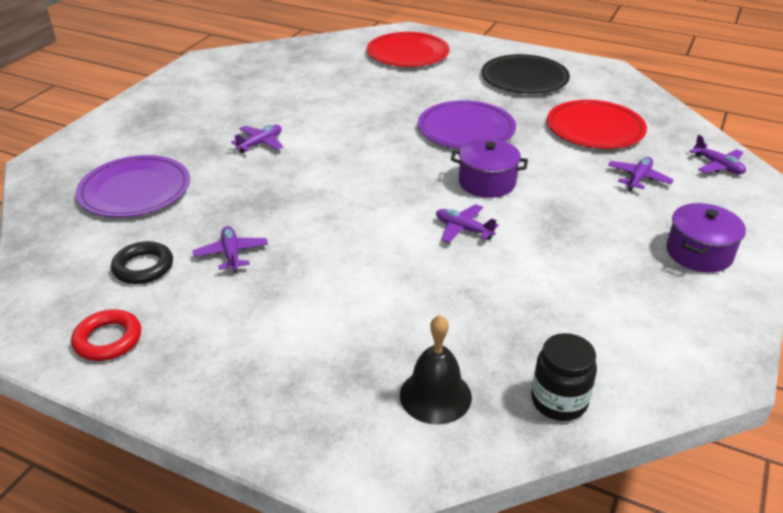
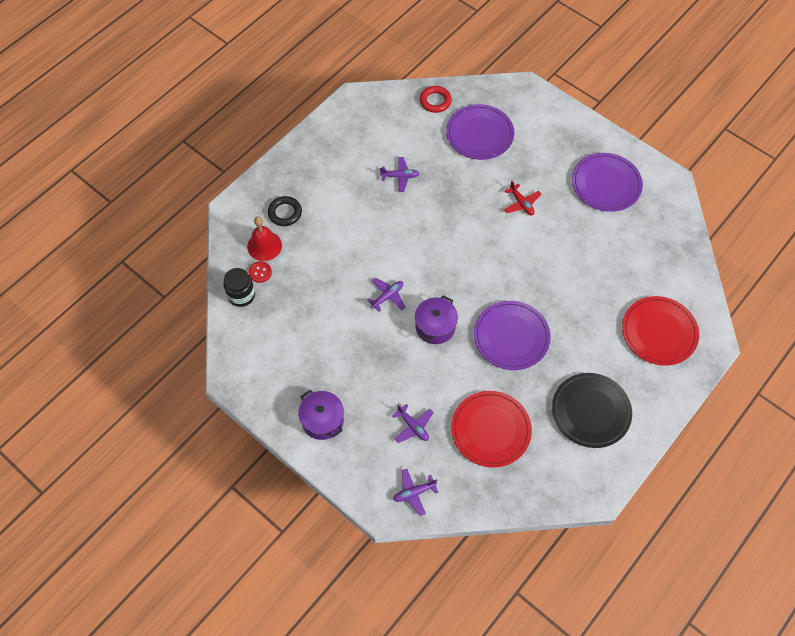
camera: 105 degrees right, 25 degrees up
red ring [71,309,141,361] -> red ring moved to [420,86,452,113]
black ring [111,241,173,284] -> black ring moved to [268,196,302,226]
purple plane [231,125,283,153] -> red plane [504,181,542,215]
black bell [400,315,472,425] -> red bell [247,217,282,261]
none -> red button [249,261,272,283]
none -> purple plate [572,153,643,212]

